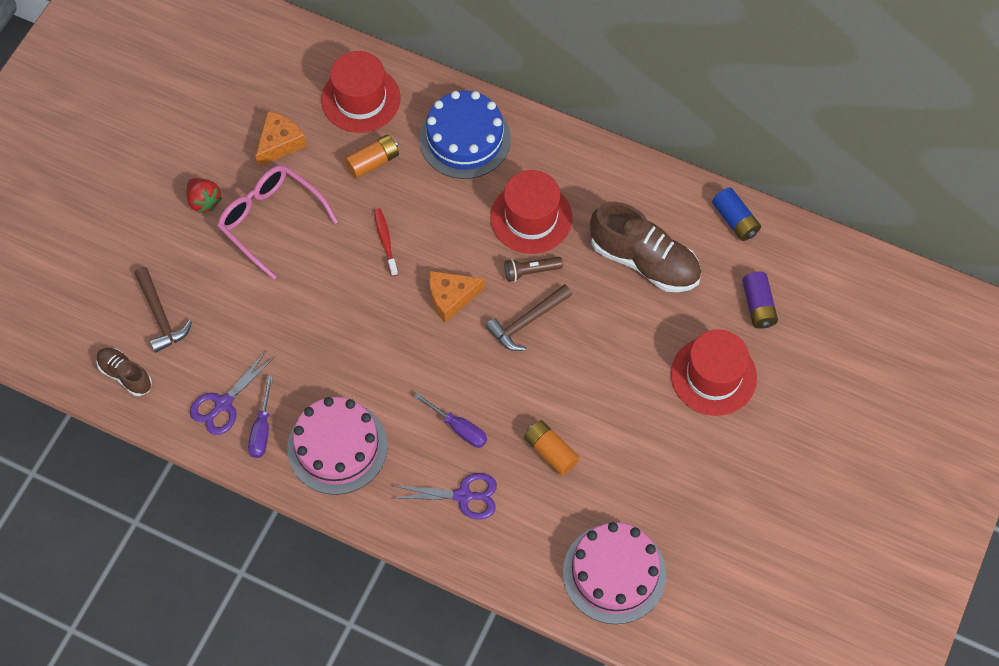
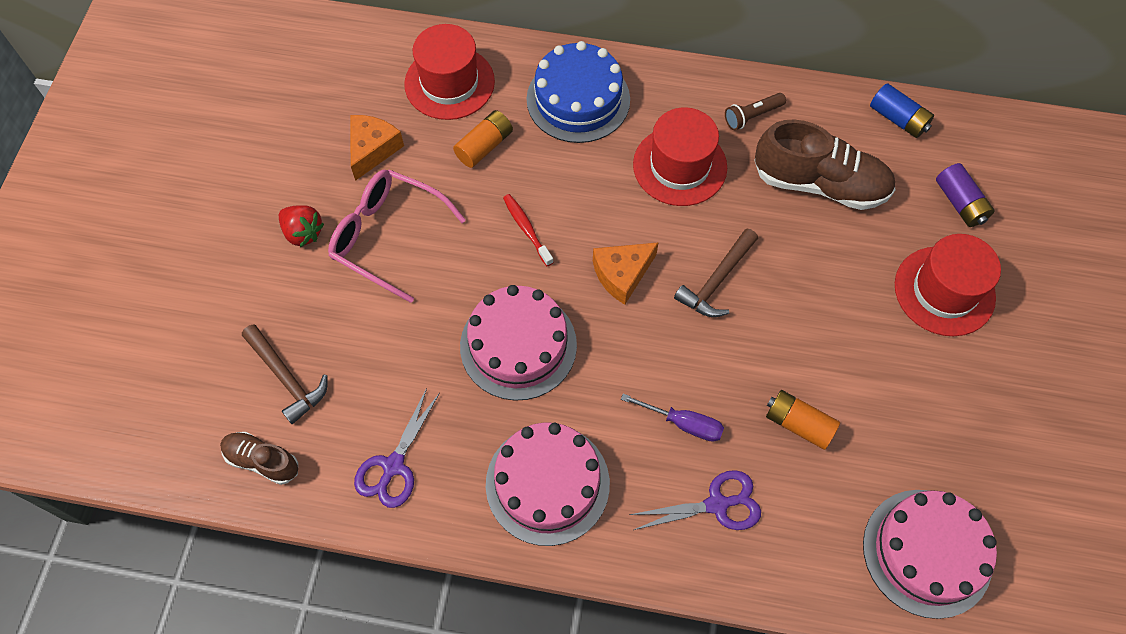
camera: 15 degrees left, 0 degrees up
purple screwdriver [248,376,273,458] -> none
brown flashlight [505,257,563,282] -> brown flashlight moved to [725,93,786,130]
none -> pink cake [460,285,577,401]

